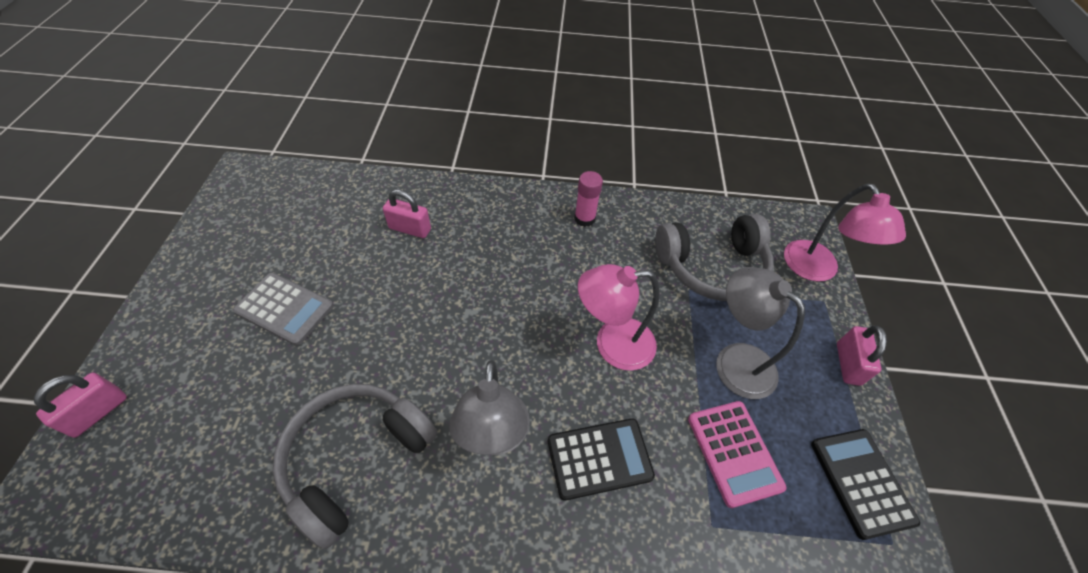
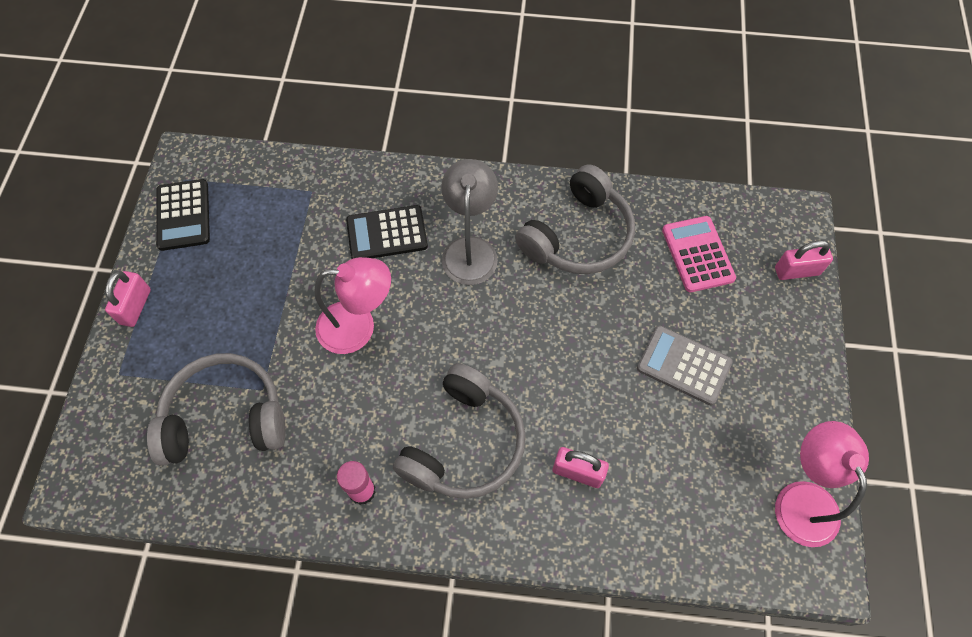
camera: 175 degrees left, 10 degrees up
pink padlock [34,373,127,438] -> pink padlock turned 45 degrees clockwise [775,240,833,280]
pink calculator [688,401,786,508] -> pink calculator moved to [662,216,736,292]
grey lamp [716,267,805,399] -> none
pink lamp [784,183,906,282] -> pink lamp moved to [775,421,869,547]
none -> grey headphones [393,363,526,499]

